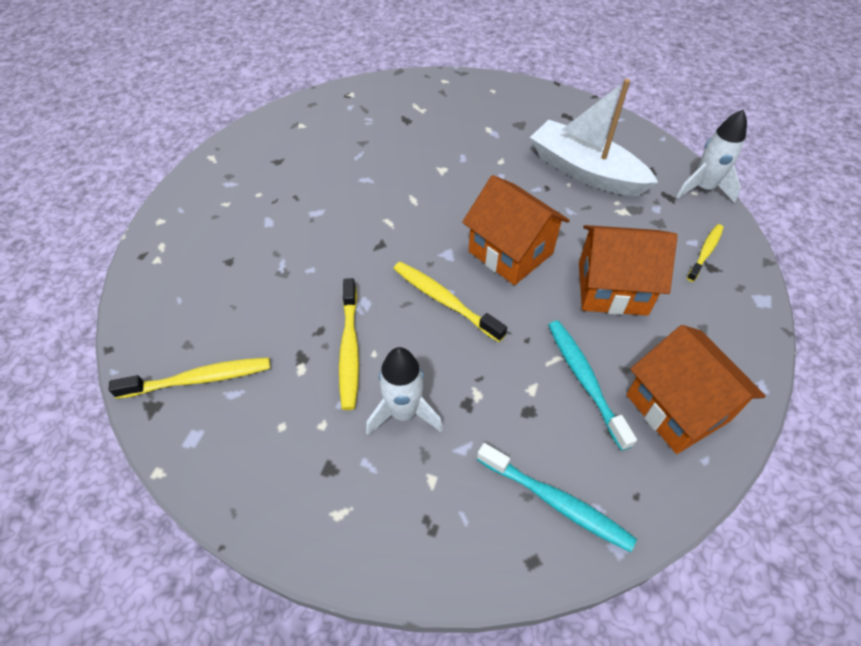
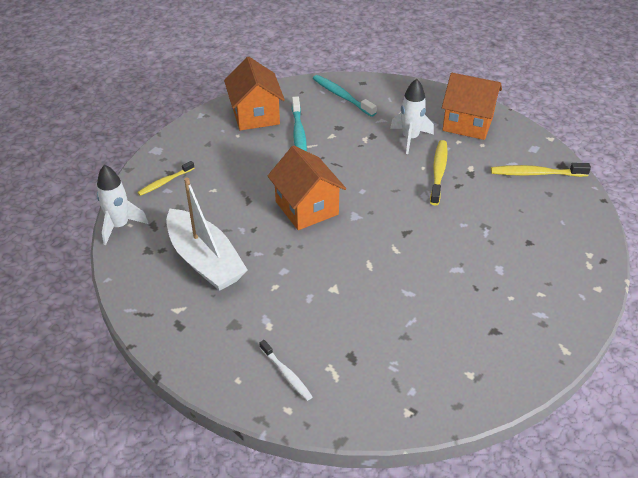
camera: 165 degrees left, 10 degrees down
yellow toothbrush [394,262,507,342] -> none
orange house [579,225,678,316] -> orange house moved to [442,73,502,140]
none -> white toothbrush [259,340,312,401]

